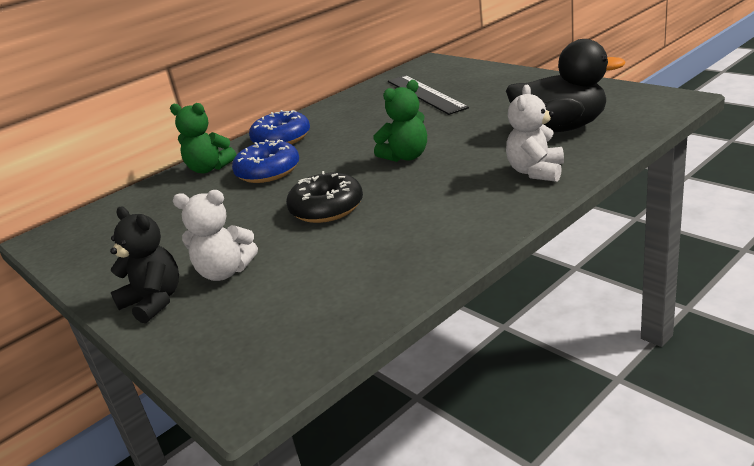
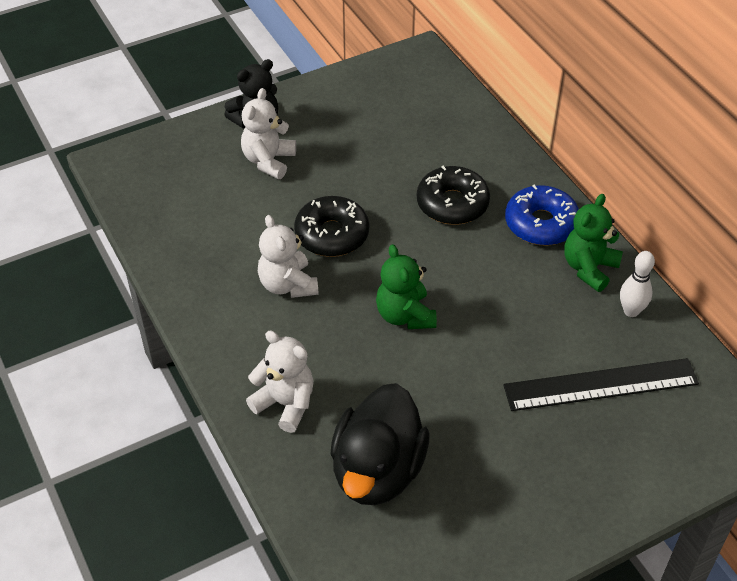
camera: 100 degrees right, 20 degrees up
green teddy bear [170,103,236,173] -> green teddy bear moved to [564,194,623,292]
blue donut [232,140,299,183] -> black donut [417,166,490,225]
none -> white teddy bear [258,215,319,298]
none -> white bowling pin [620,251,655,317]

